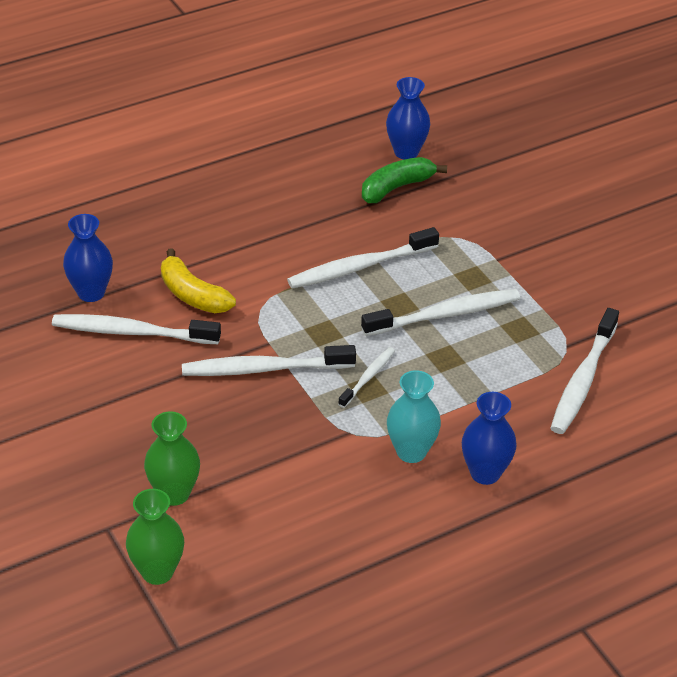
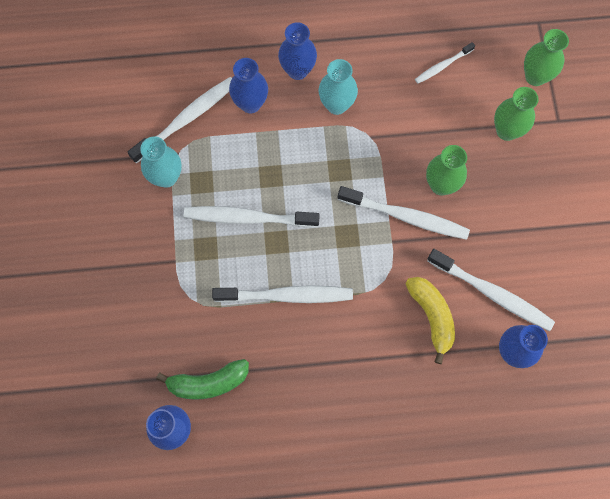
camera: 155 degrees left, 30 degrees up
white toothbrush [338,347,395,408] -> white toothbrush moved to [415,42,475,83]
none -> turquoise vase [140,137,182,188]
none -> blue vase [229,58,268,113]
none -> green vase [426,145,467,195]

